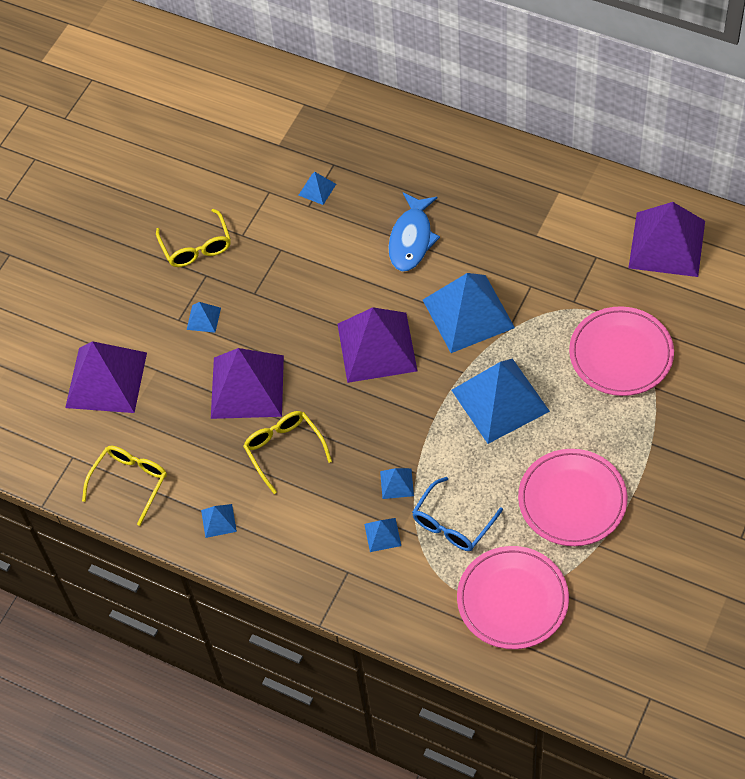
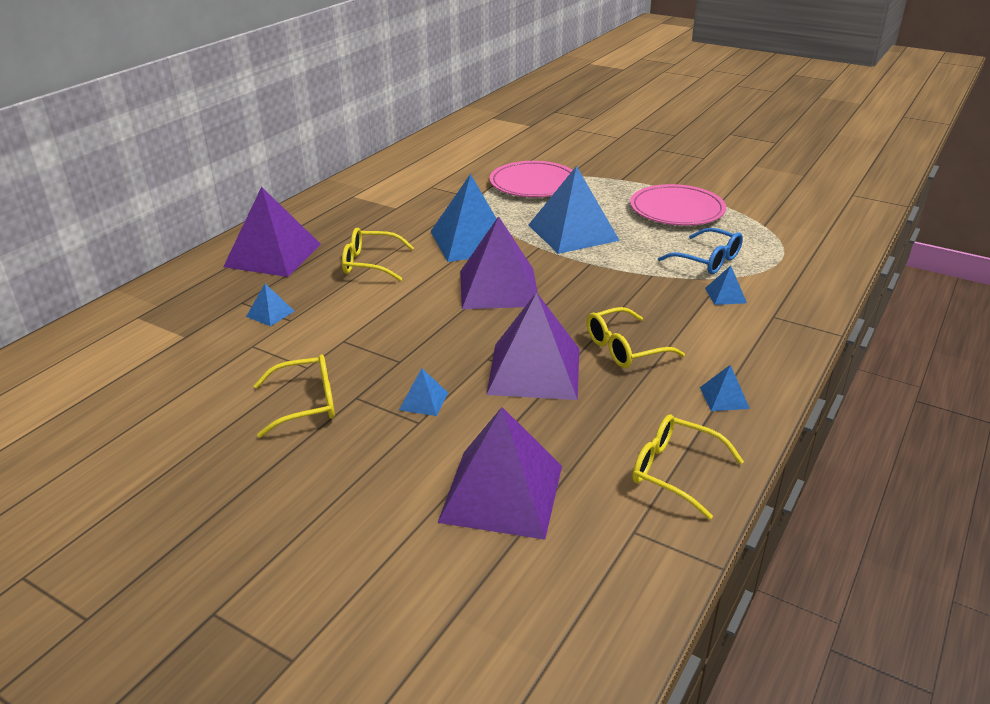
camera: 90 degrees left, 25 degrees down
blue pyramid [380,468,414,499] -> none
blue fish [388,192,440,272] -> yellow glasses [342,228,414,281]
pink plate [457,546,569,649] -> none
purple pyramid [629,202,705,277] -> purple pyramid moved to [223,187,321,277]

